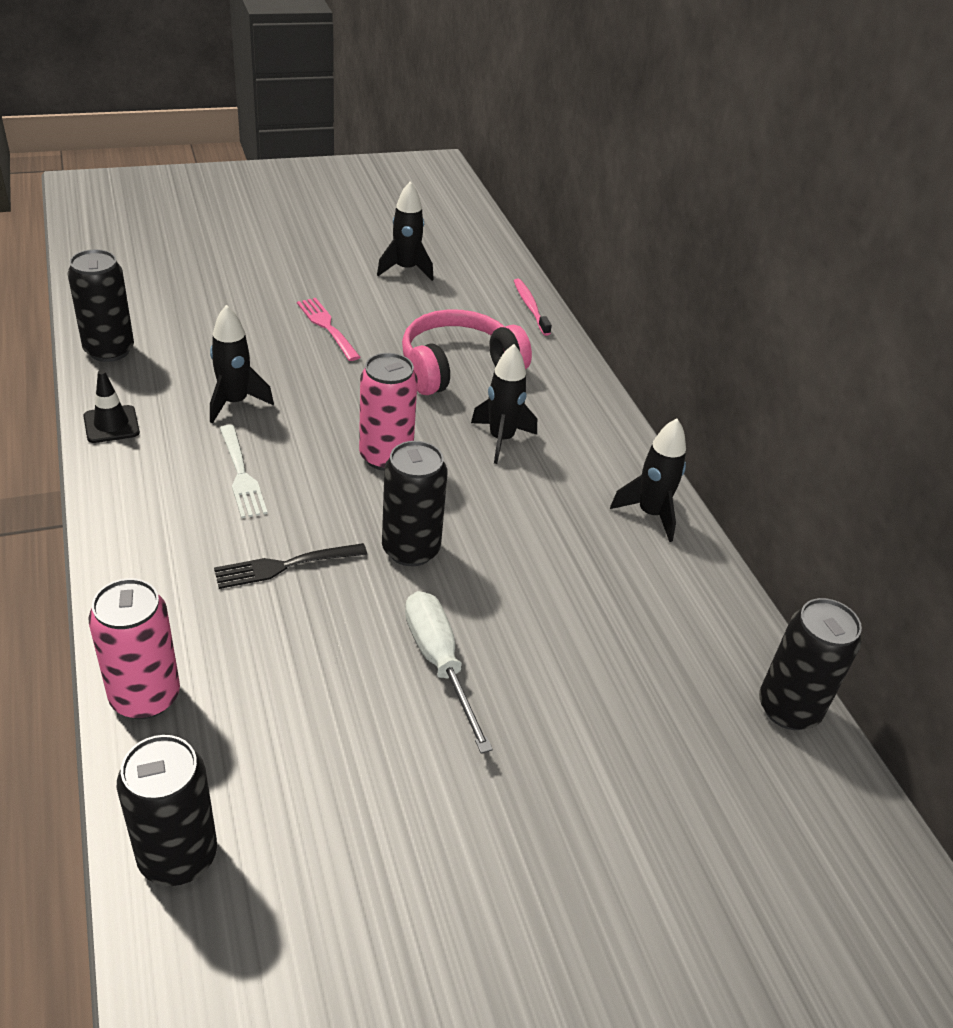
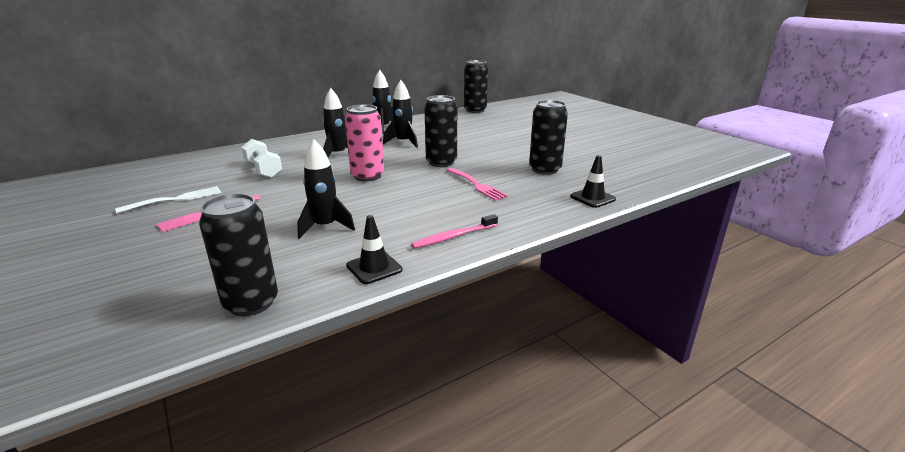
camera: 100 degrees left, 15 degrees down
pink can [89,578,180,719] -> black traffic cone [570,155,616,208]
black can [117,735,217,886] -> black can moved to [529,100,568,175]
black fork [214,543,367,589] -> pink fork [447,168,509,201]
white fork [220,425,267,518] -> white fork moved to [115,186,221,213]
black rocket [377,181,434,281] -> black rocket moved to [383,80,418,148]
pink headphones [402,309,532,395] -> white dumbbell [241,139,282,178]
white screwdriver [405,591,493,754] -> none
pink toothbrush [514,279,552,336] -> pink toothbrush moved to [411,214,498,248]

